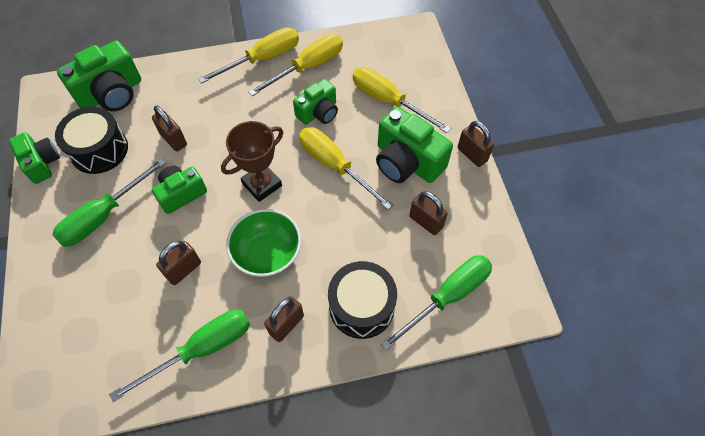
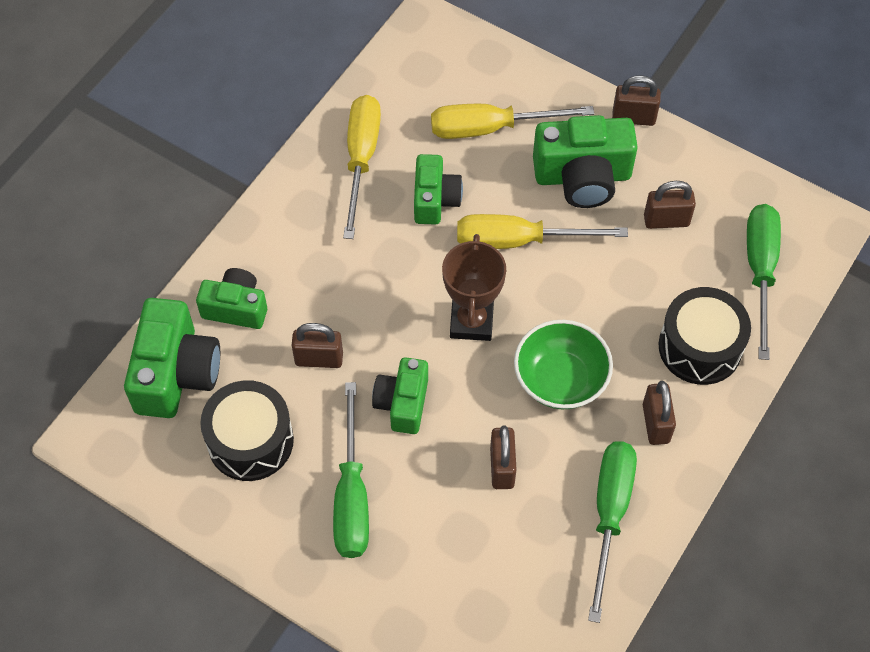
camera: 45 degrees left, 0 degrees up
green camera [9,132,60,184] -> green camera moved to [196,268,267,329]
yellow screwdriver [198,27,299,84] -> none

